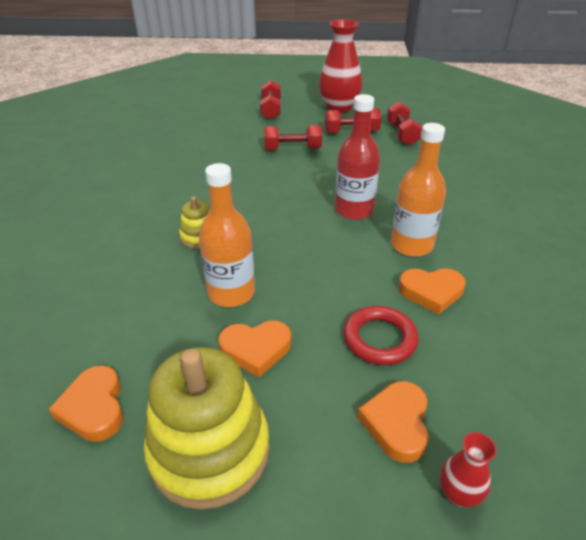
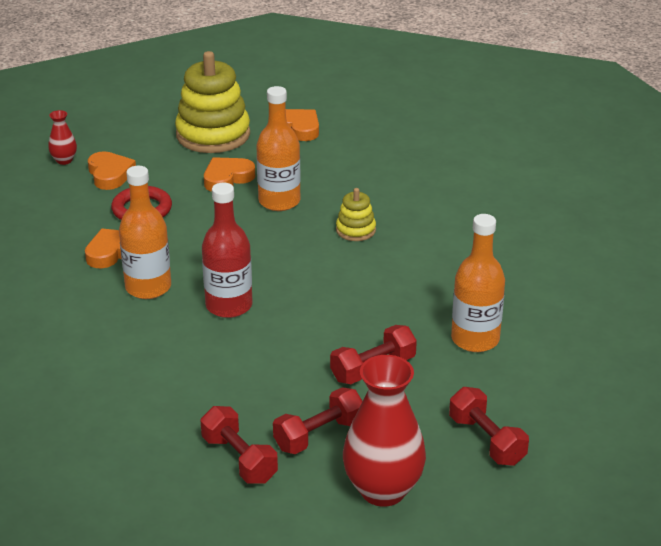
camera: 150 degrees right, 5 degrees down
none -> orange bottle [451,214,505,352]

